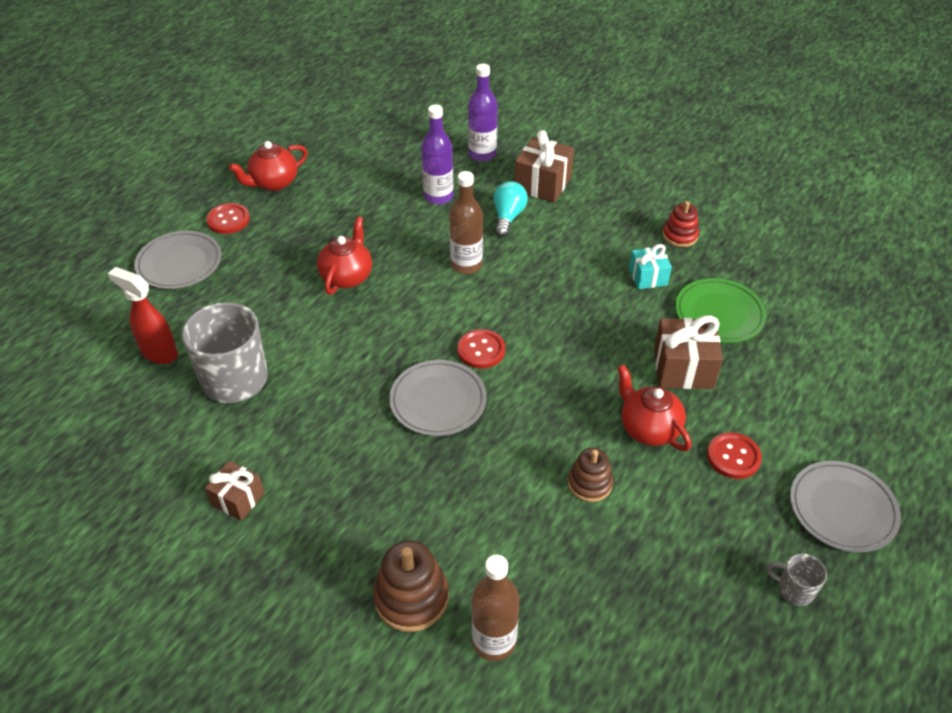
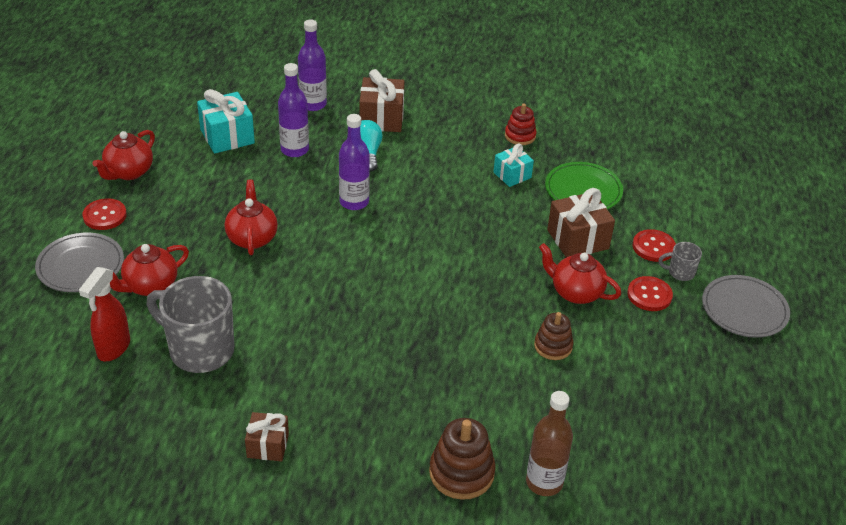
camera: 25 degrees left, 5 degrees down
red spray bottle [107,267,178,364] -> red spray bottle turned 75 degrees counterclockwise [79,267,130,361]
grey plate [389,360,487,436] -> none
brown bottle [449,171,483,274] -> purple bottle [339,114,370,210]
red button [457,329,505,369] -> red button moved to [633,229,676,262]
grey mug [766,553,827,606] -> grey mug moved to [658,242,702,281]
none -> red teapot [110,244,189,296]
none -> turquoise gift [197,89,255,154]

